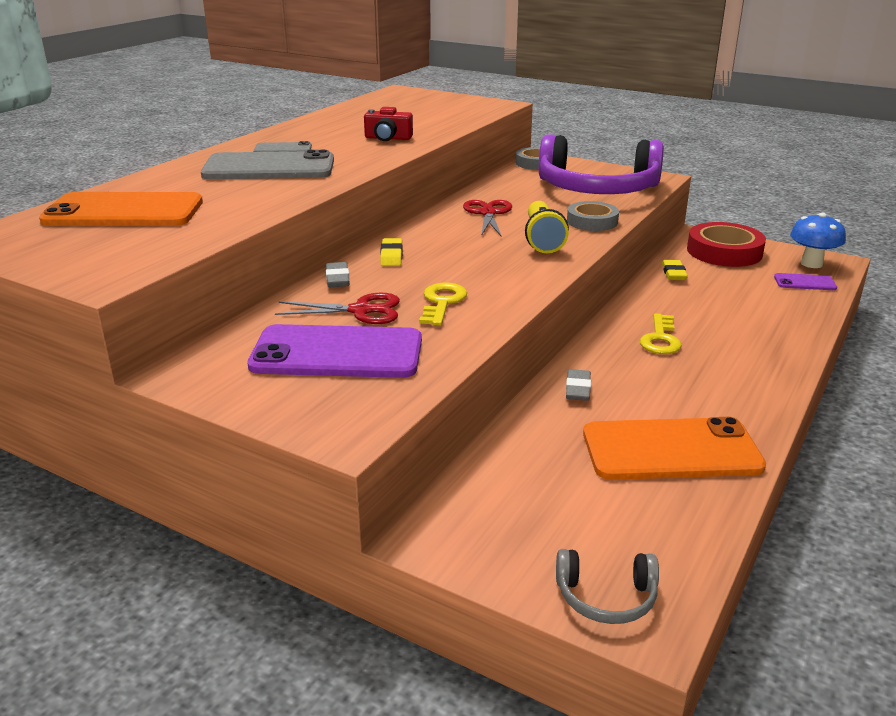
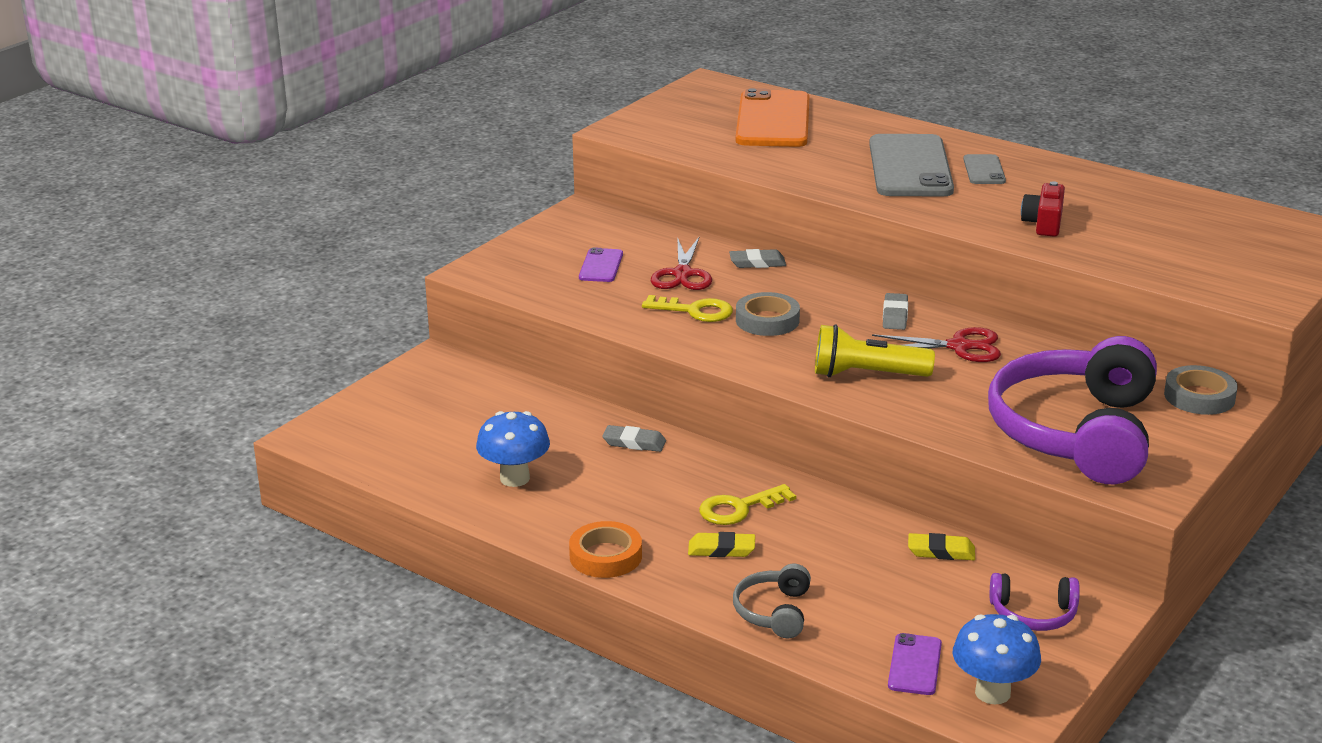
camera: 95 degrees right, 0 degrees up
purple phone [248,324,422,378] -> purple phone [579,247,623,282], size x0.47
yellow eraser [380,238,402,266] -> yellow eraser moved to [688,532,755,557]
grey headphones [556,549,659,624] -> grey headphones moved to [733,564,811,638]
grey tape [567,201,619,231] -> grey tape moved to [736,292,800,336]
orange phone [583,417,766,480] -> blue mushroom [476,411,550,487]
yellow key [640,313,682,354] -> yellow key turned 45 degrees counterclockwise [699,484,796,525]
red tape [687,222,766,267] -> purple headphones [990,573,1080,631]
none -> orange tape [569,521,642,578]
none -> grey eraser [883,293,908,330]

